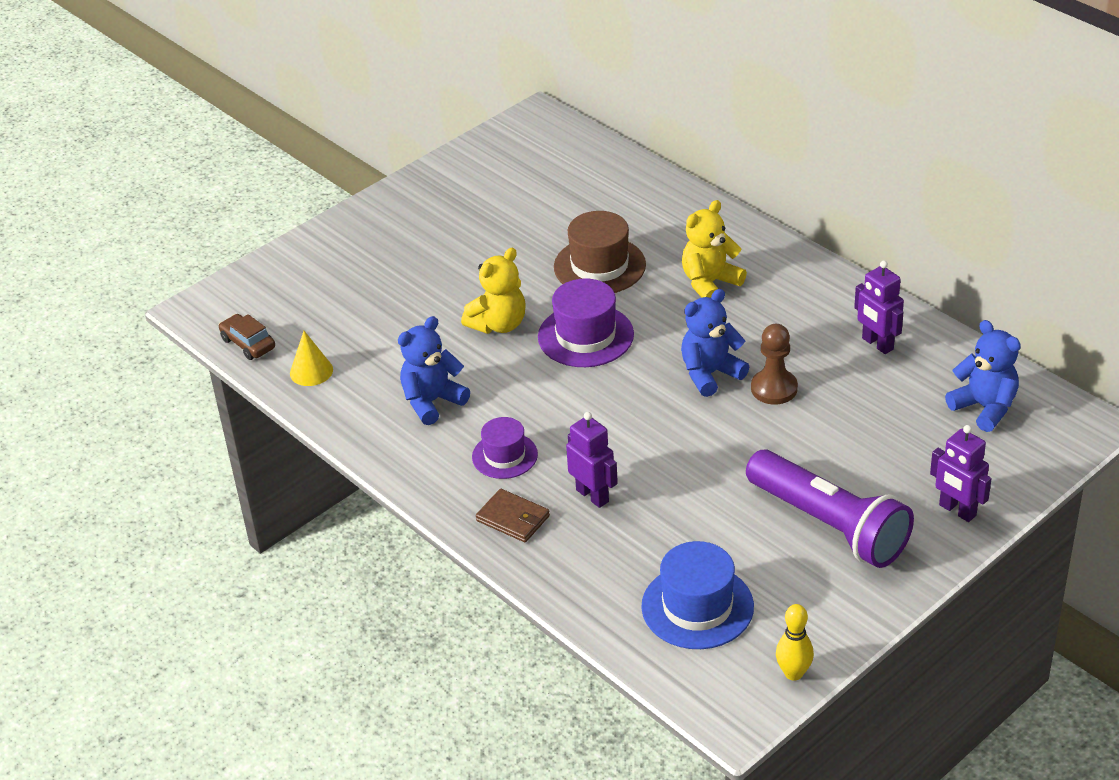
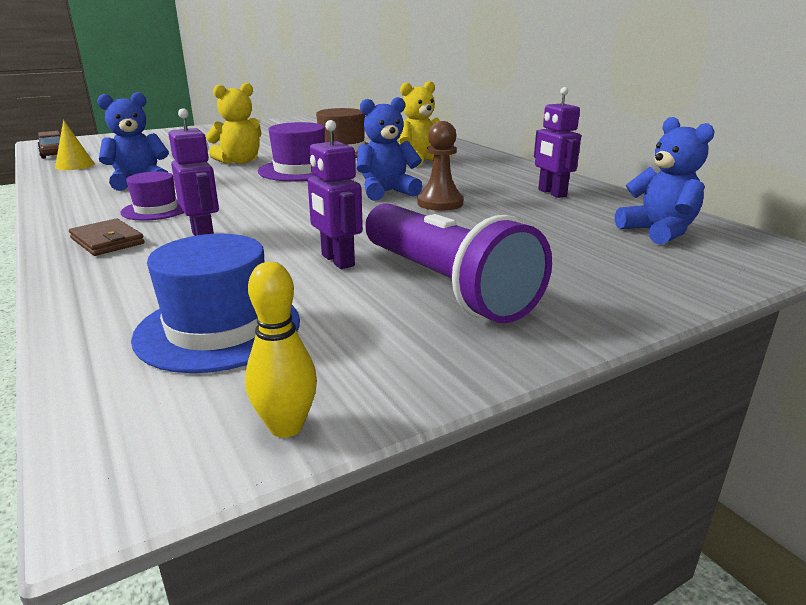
camera: 10 degrees right, 15 degrees down
purple robot [930,425,991,522] -> purple robot moved to [308,120,363,269]

